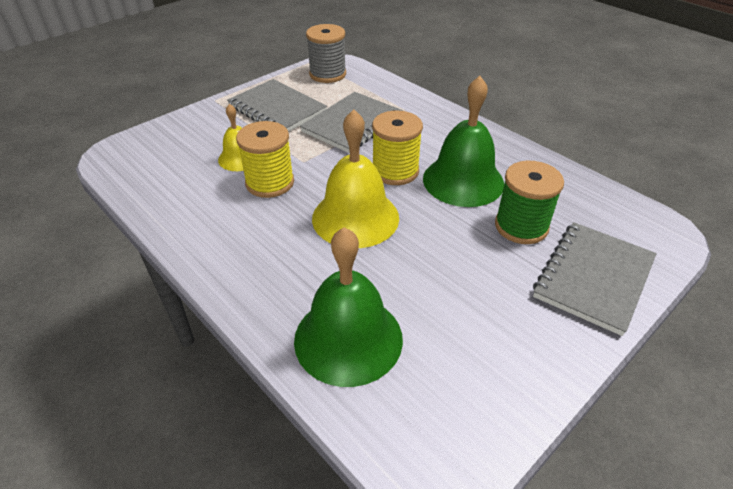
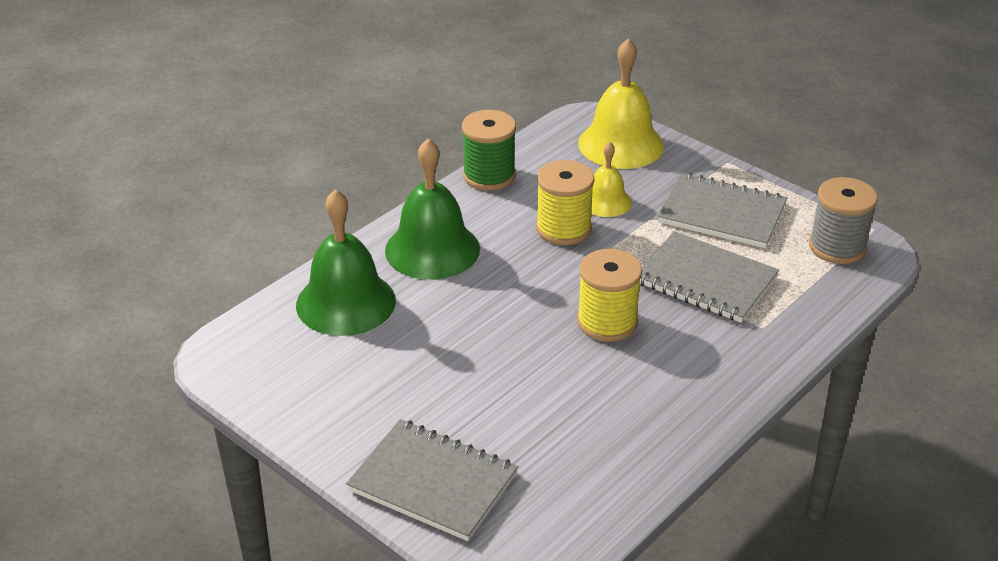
camera: 85 degrees right, 5 degrees down
grey notebook [227,79,327,132] -> grey notebook turned 75 degrees clockwise [658,173,787,248]
yellow bell [312,109,399,248] -> yellow bell moved to [578,38,664,169]
green bell [423,76,504,207] -> green bell moved to [385,138,480,280]
green spool [495,161,564,244] -> green spool moved to [462,110,516,191]

